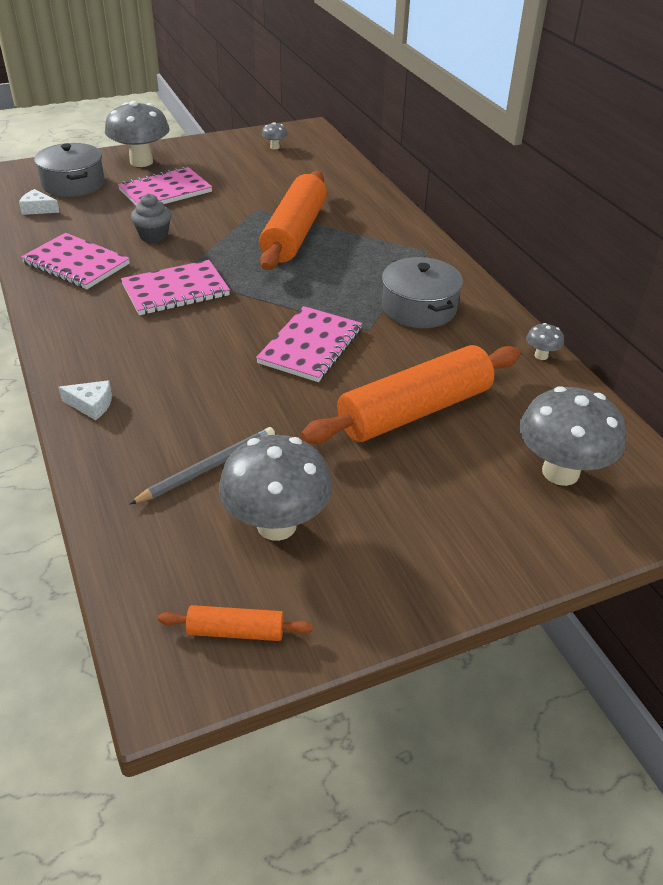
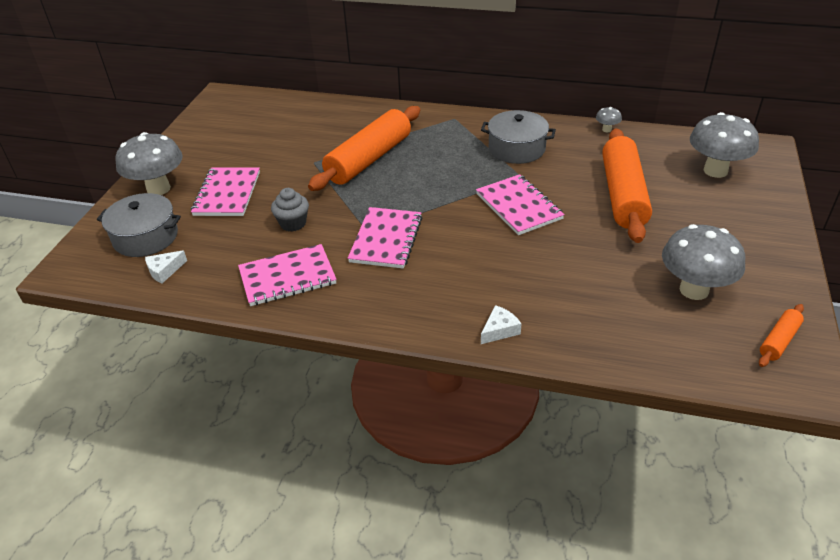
camera: 50 degrees left, 0 degrees up
grey pencil [129,427,275,504] -> none
orange rolling pin [259,171,327,270] -> orange rolling pin turned 75 degrees clockwise [308,106,420,191]
grey mushroom [262,122,288,150] -> none

